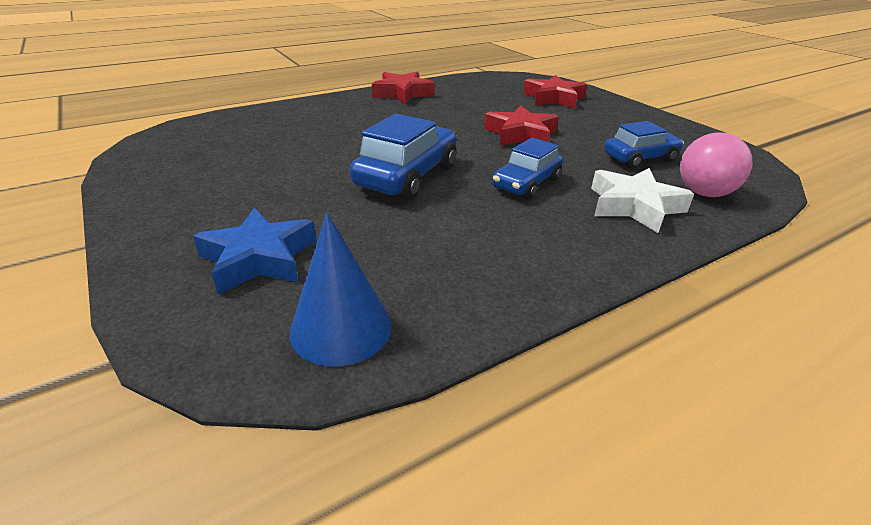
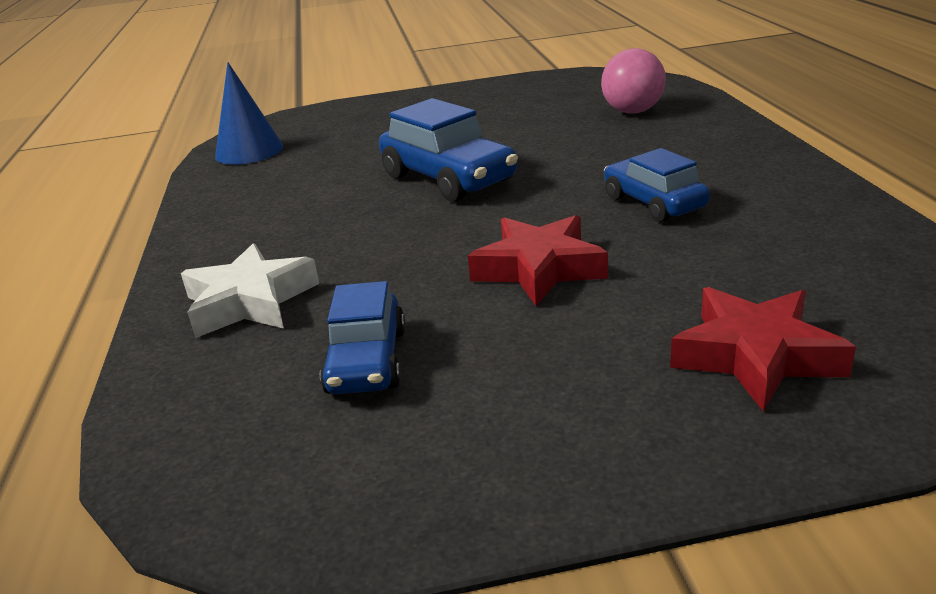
camera: 115 degrees right, 5 degrees down
blue star [193,208,316,295] -> none
red star [372,72,435,104] -> none
blue car [492,138,563,199] -> blue car moved to [604,148,710,222]
pink ball [680,133,752,197] -> pink ball moved to [601,48,666,114]

